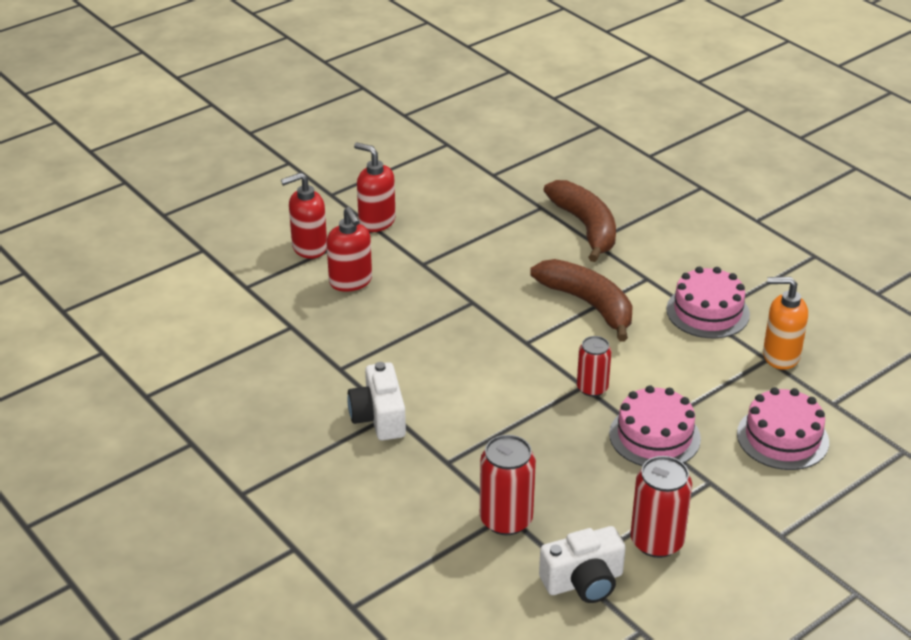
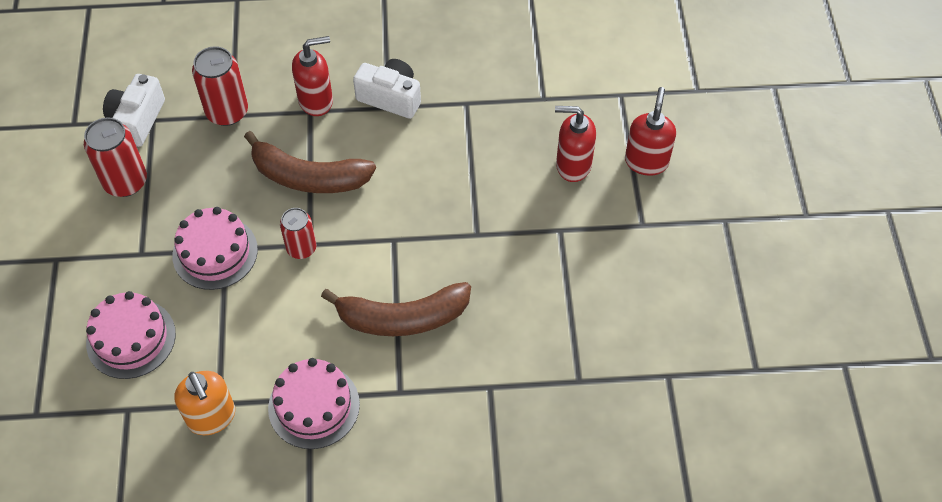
camera: 125 degrees right, 20 degrees up
red soap dispenser [354,143,396,232] -> red soap dispenser moved to [292,36,333,116]
brown banana [544,180,616,262] -> brown banana moved to [244,131,376,193]
orange soap dispenser [763,277,808,370] -> orange soap dispenser turned 105 degrees clockwise [175,371,235,435]

